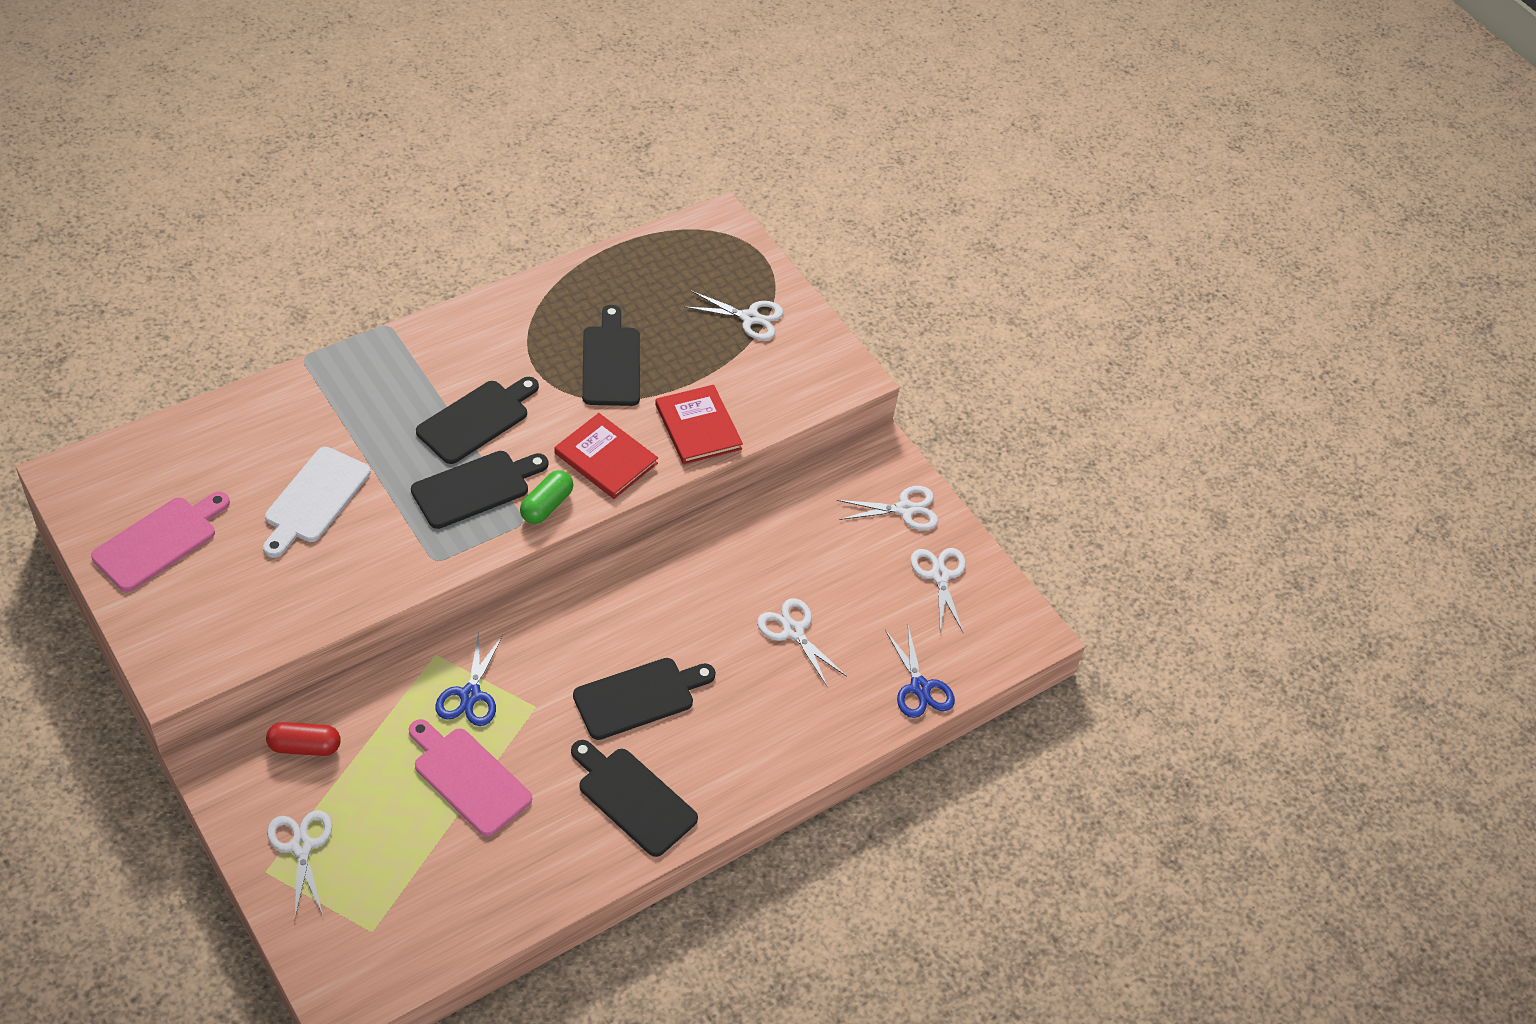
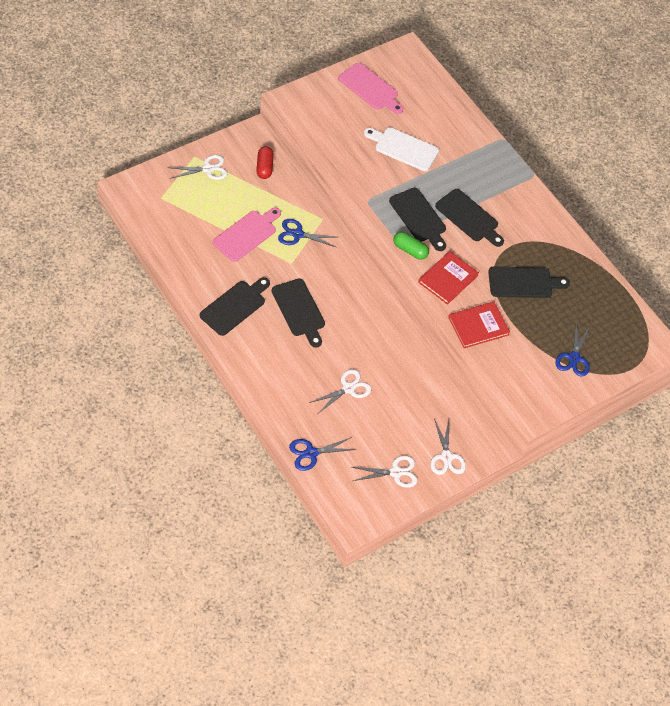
camera: 90 degrees right, 5 degrees up
white scissors [684,291,783,340] -> blue scissors [555,322,590,377]

